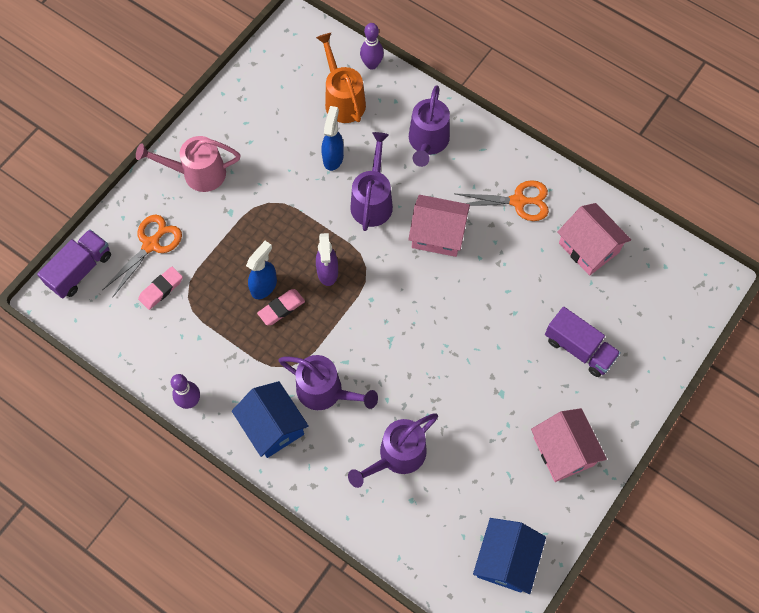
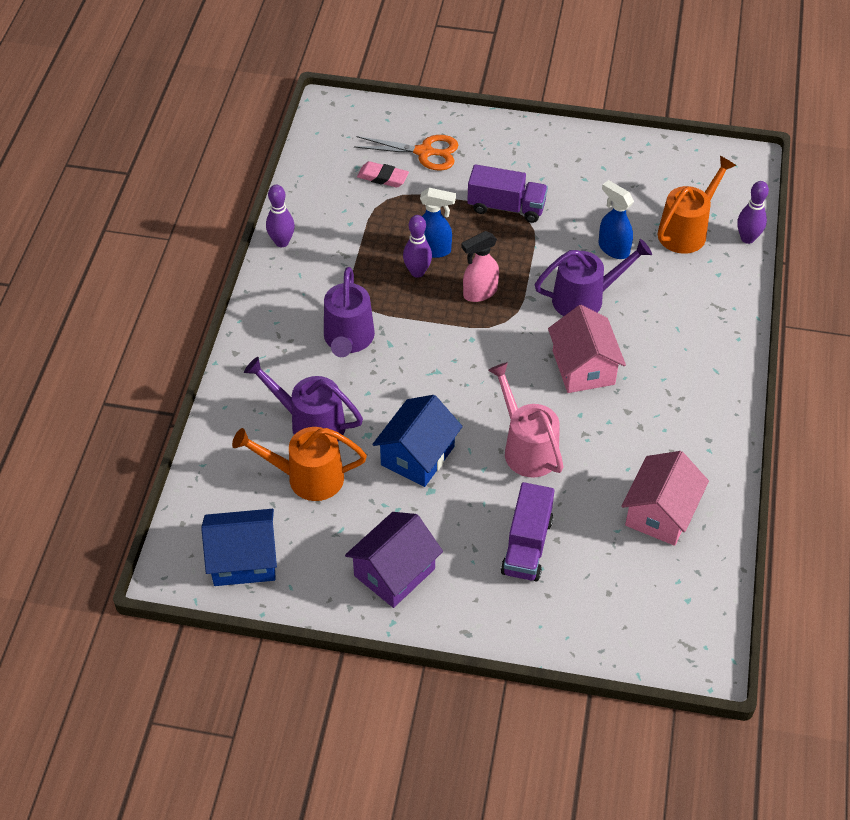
camera: 65 degrees right, 15 degrees down
purple truck [37,229,111,298] -> purple truck moved to [467,164,548,223]
pink watering can [136,136,240,192] -> pink watering can moved to [488,362,563,478]
blue house [232,381,309,458] -> blue house moved to [372,395,463,487]
pink eraser [257,289,305,325] -> purple bowling pin [403,215,432,278]
purple spray bottle [316,233,338,286] -> pink spray bottle [461,231,499,302]
blue spray bottle [322,106,344,171] -> blue spray bottle turned 120 degrees counterclockwise [599,180,634,259]
purple watering can [409,85,450,167] -> none
orange scissors [456,180,549,221] -> none
pink house [531,408,607,482] -> purple house [345,512,443,608]
none -> orange watering can [232,427,367,501]

